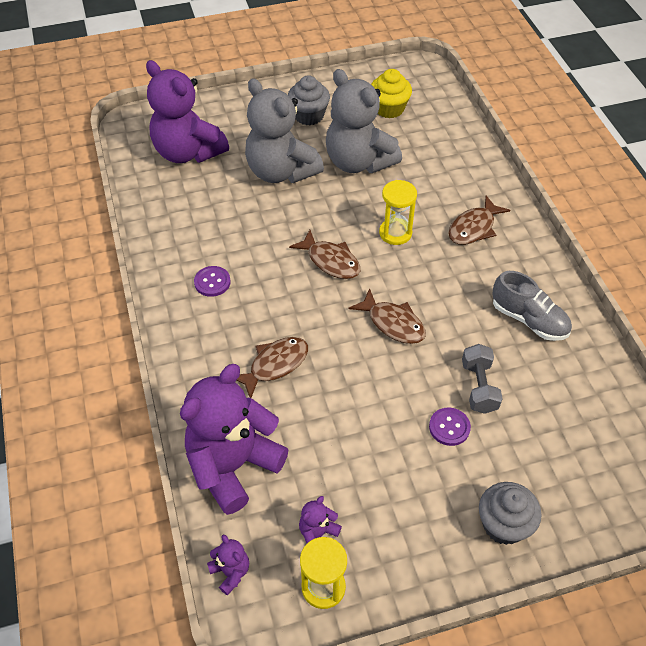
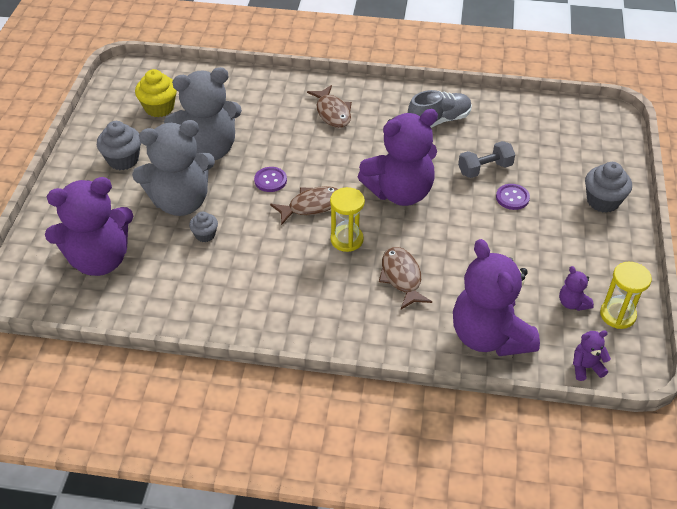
camera: 65 degrees left, 5 degrees down
purple button [194,266,231,297] -> purple button moved to [254,167,287,192]
brown fish [349,288,426,344] -> purple teddy bear [358,109,438,206]
yellow hourglass [379,180,417,245] -> yellow hourglass moved to [330,187,365,252]
grey dumbbell [462,344,503,414] -> grey dumbbell turned 45 degrees counterclockwise [458,141,515,178]
none -> grey cupcake [189,211,218,242]

